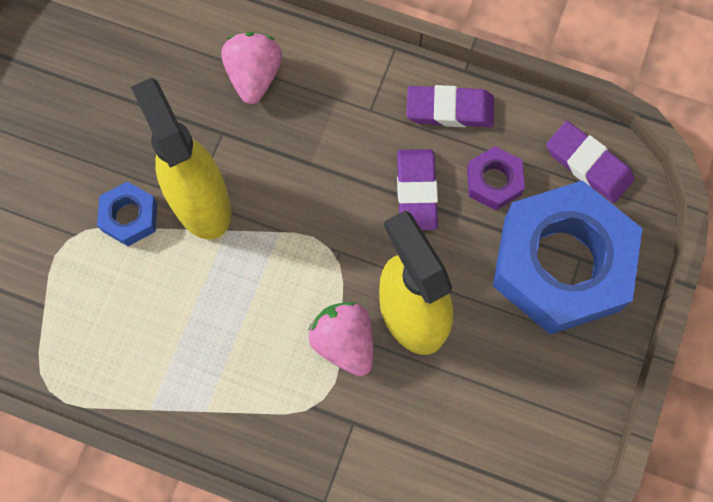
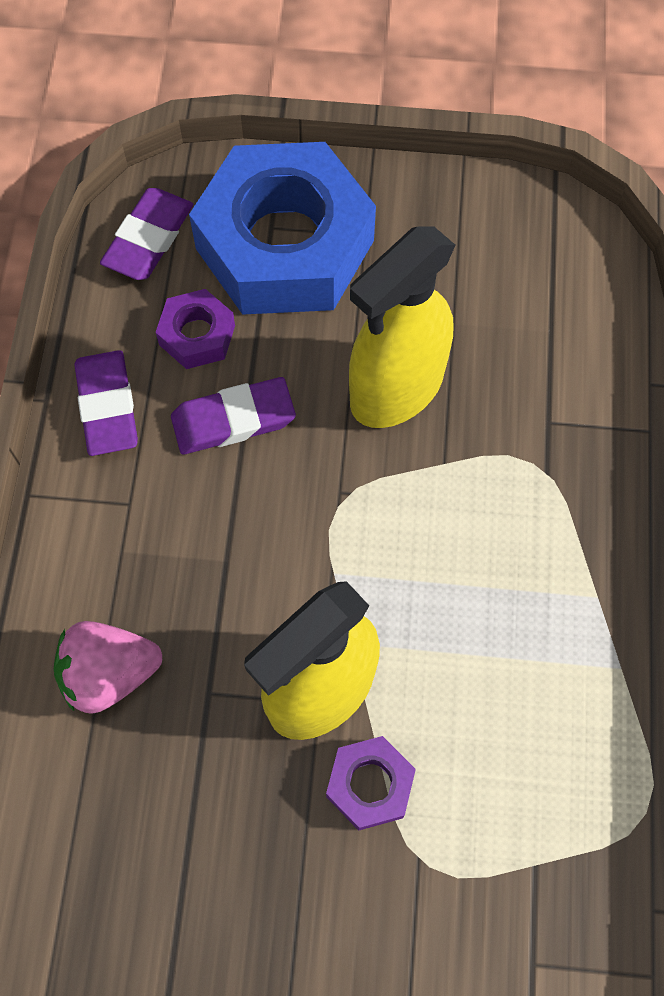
camera: 105 degrees left, 5 degrees down
blue nut [97,181,157,246] -> purple nut [326,736,416,830]
pink strawberry [309,302,373,376] -> none

